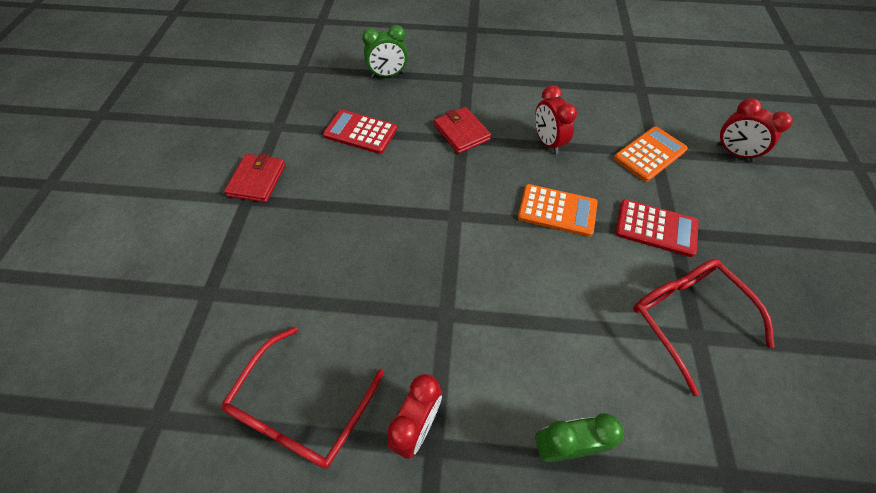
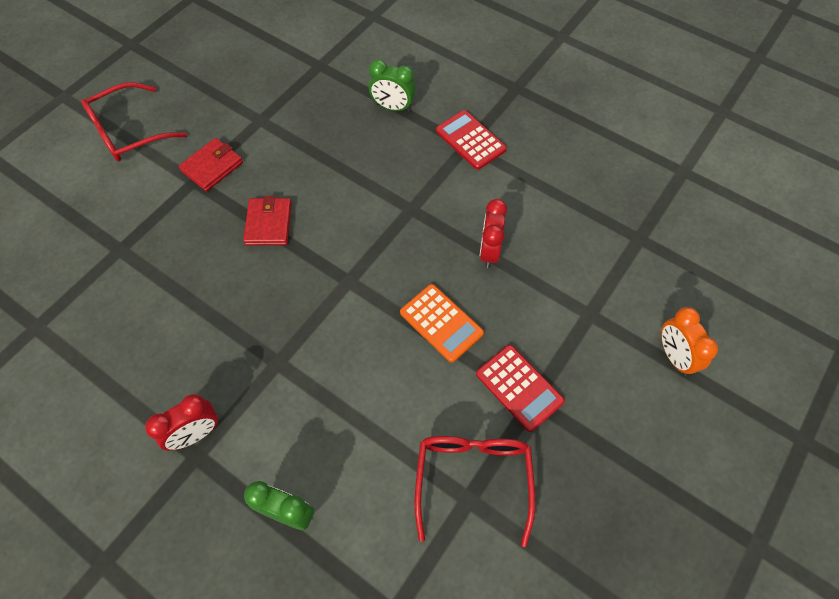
camera: 30 degrees right, 5 degrees up
red glasses [221,327,384,469] -> red glasses moved to [81,82,187,162]
red calculator [323,110,397,154] -> red calculator moved to [436,110,507,170]
red wallet [434,107,491,154] -> red wallet moved to [243,196,292,245]
orange calculator [614,126,688,182] -> none
red clock [716,98,793,162] -> orange clock [661,307,718,376]

